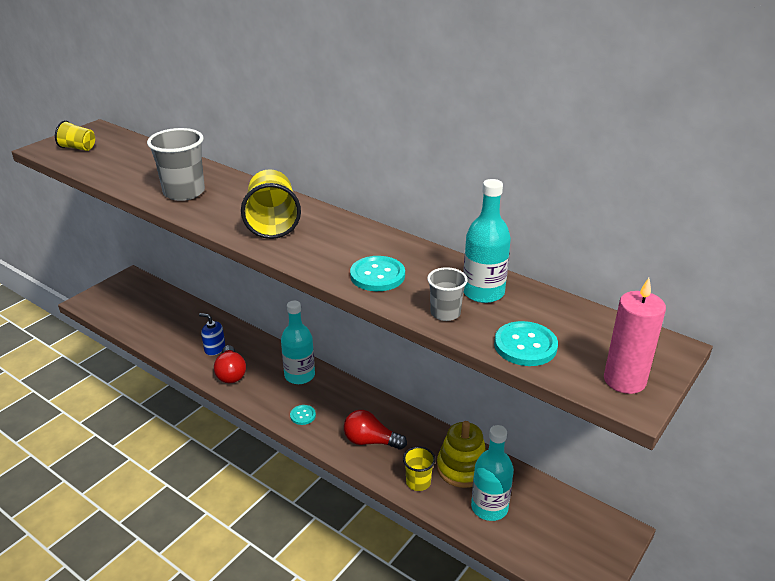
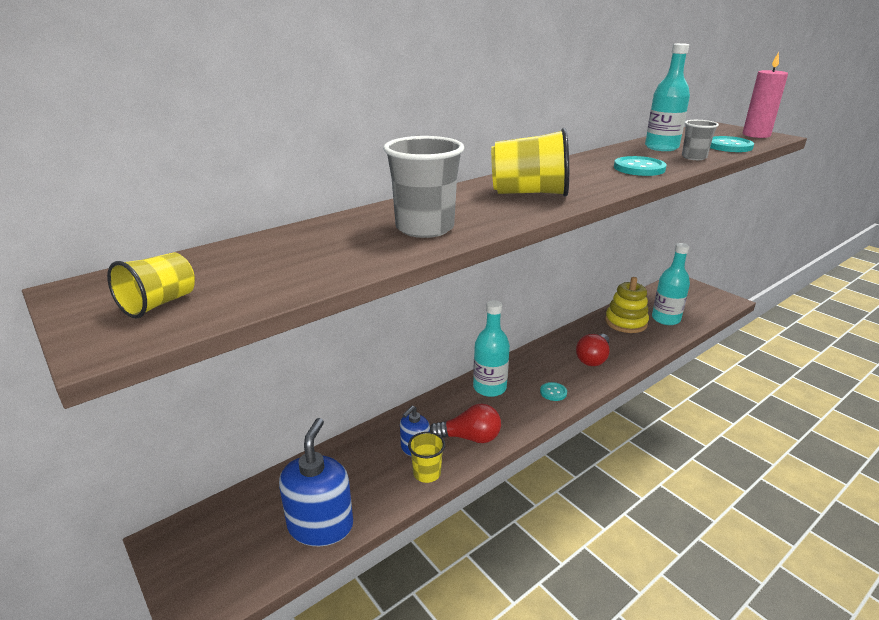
camera: 75 degrees left, 5 degrees down
yellow cup [403,447,436,491] -> yellow cup moved to [408,432,445,483]
none -> blue soap dispenser [279,418,353,546]

